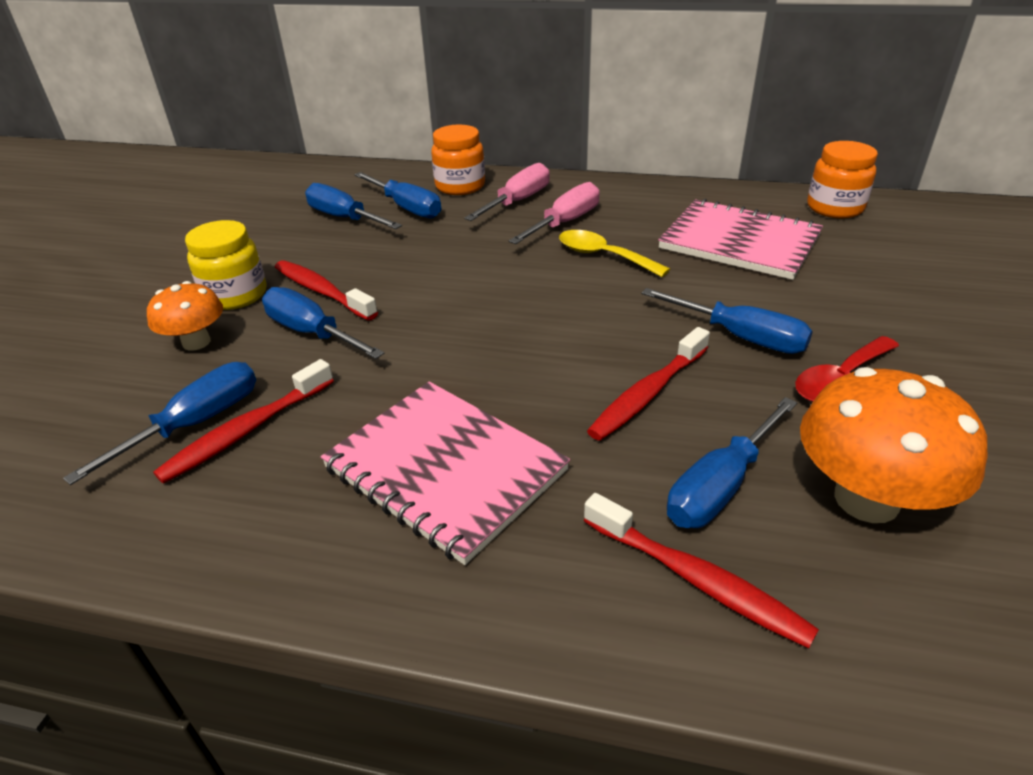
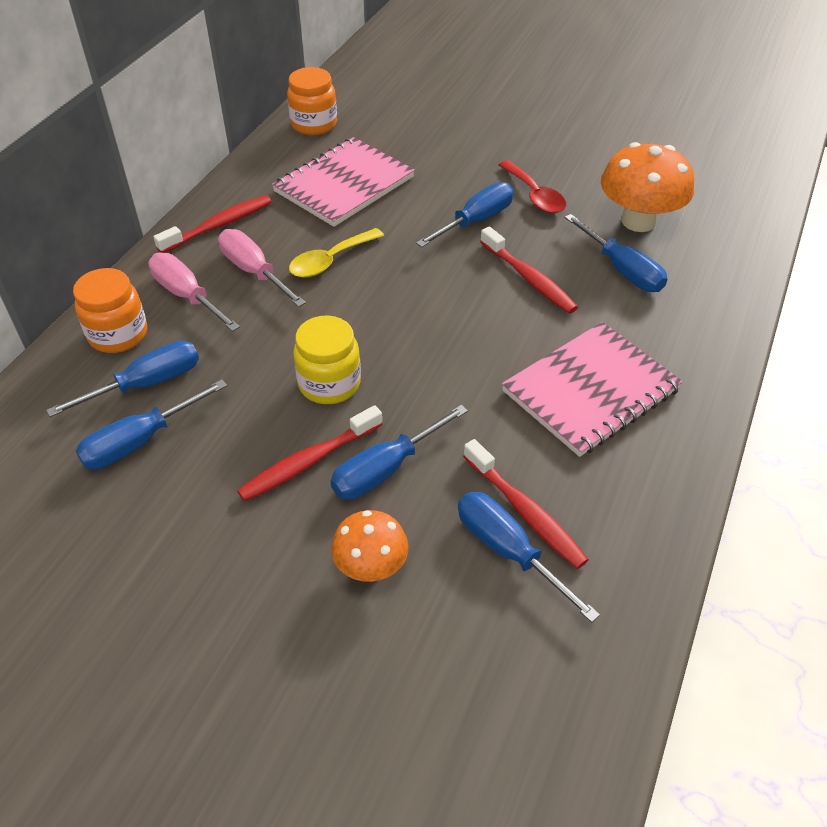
camera: 80 degrees left, 10 degrees up
yellow jar [185,220,266,310] -> yellow jar moved to [293,316,361,404]
red toothbrush [584,493,819,648] -> red toothbrush moved to [153,195,272,253]

